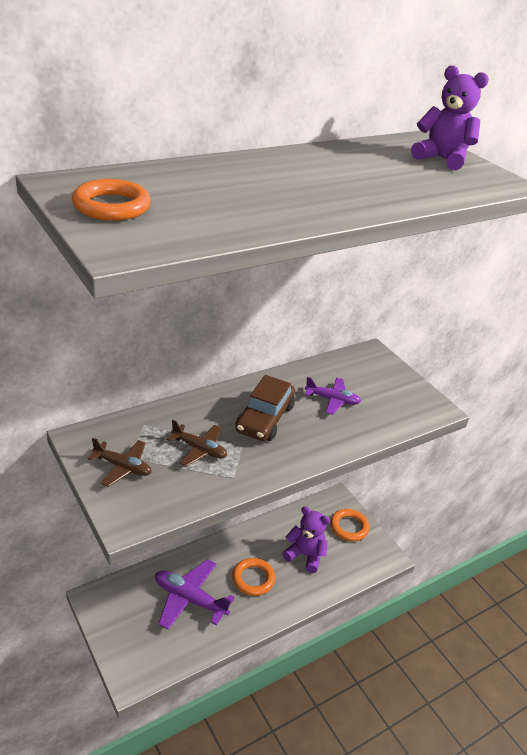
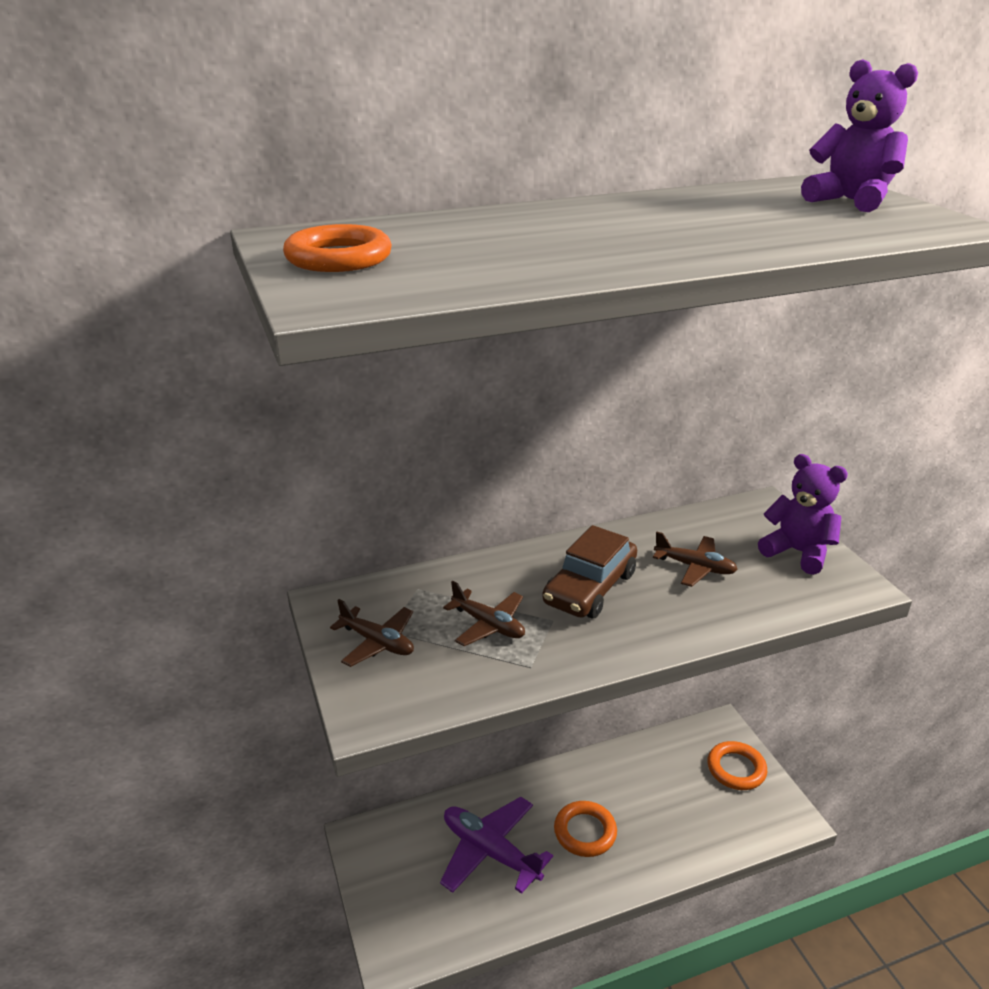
camera: 15 degrees right, 5 degrees down
purple teddy bear [282,506,330,573] -> purple teddy bear moved to [758,454,848,575]
purple plane [305,377,361,415] -> brown plane [653,532,738,587]

